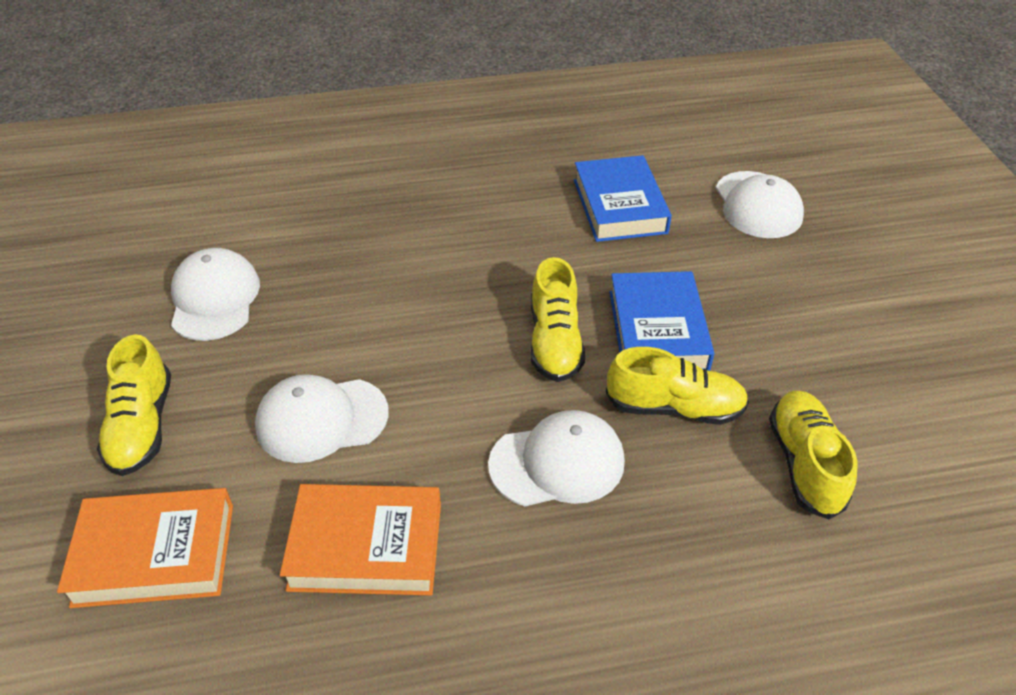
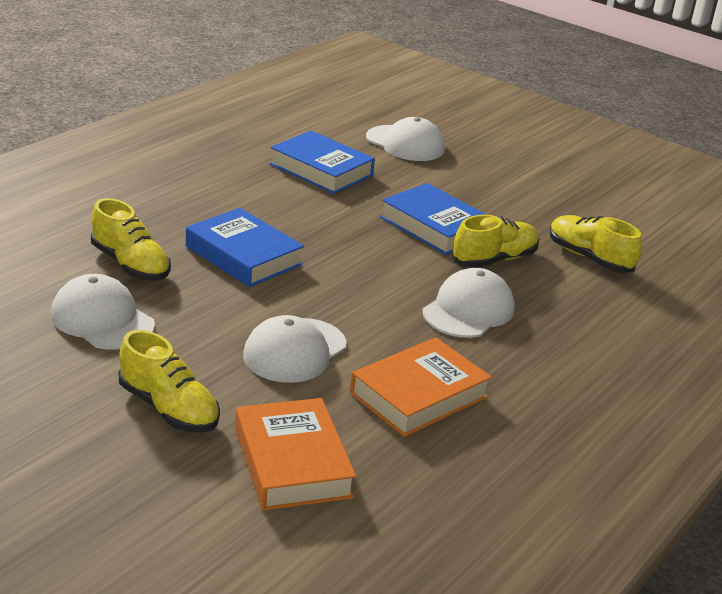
camera: 45 degrees left, 15 degrees down
orange book [57,488,233,608] -> orange book turned 60 degrees counterclockwise [235,398,356,511]
yellow shoe [531,257,585,382] -> yellow shoe moved to [91,198,171,281]
none -> blue book [186,208,304,287]

